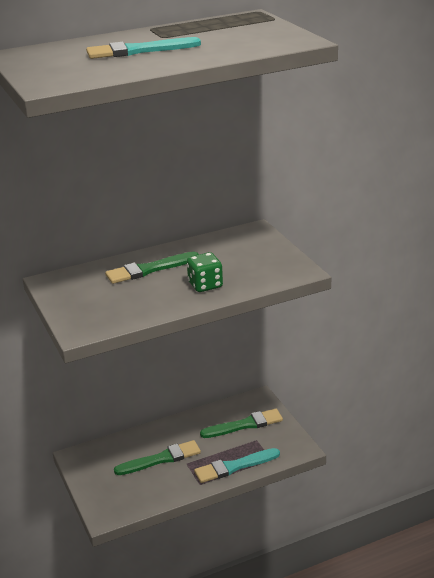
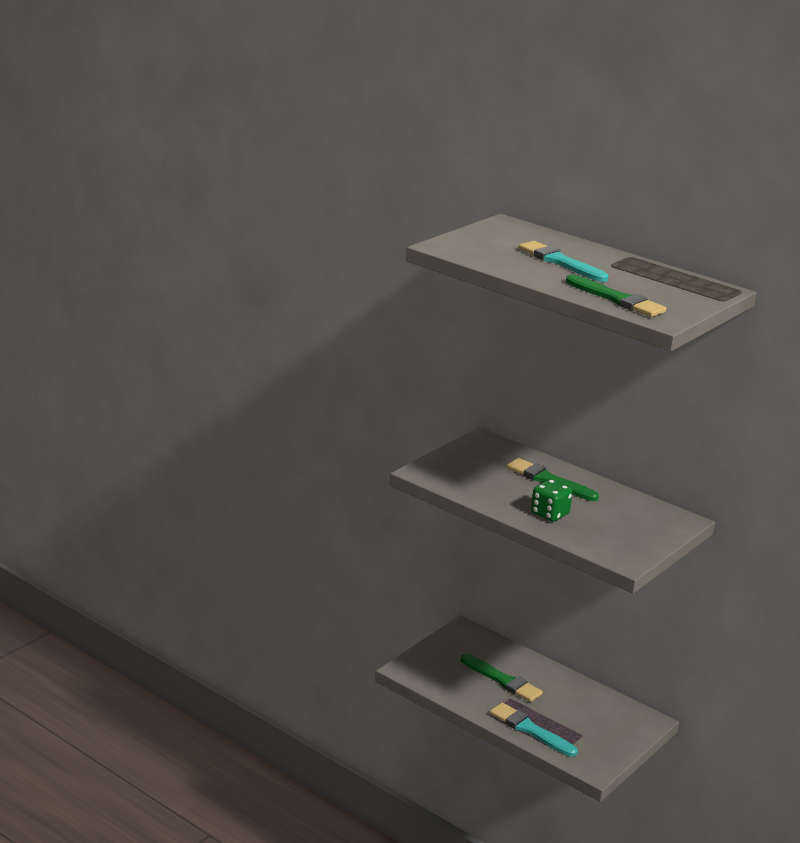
camera: 60 degrees right, 5 degrees down
green brush [200,409,283,438] -> green brush moved to [566,274,667,317]

